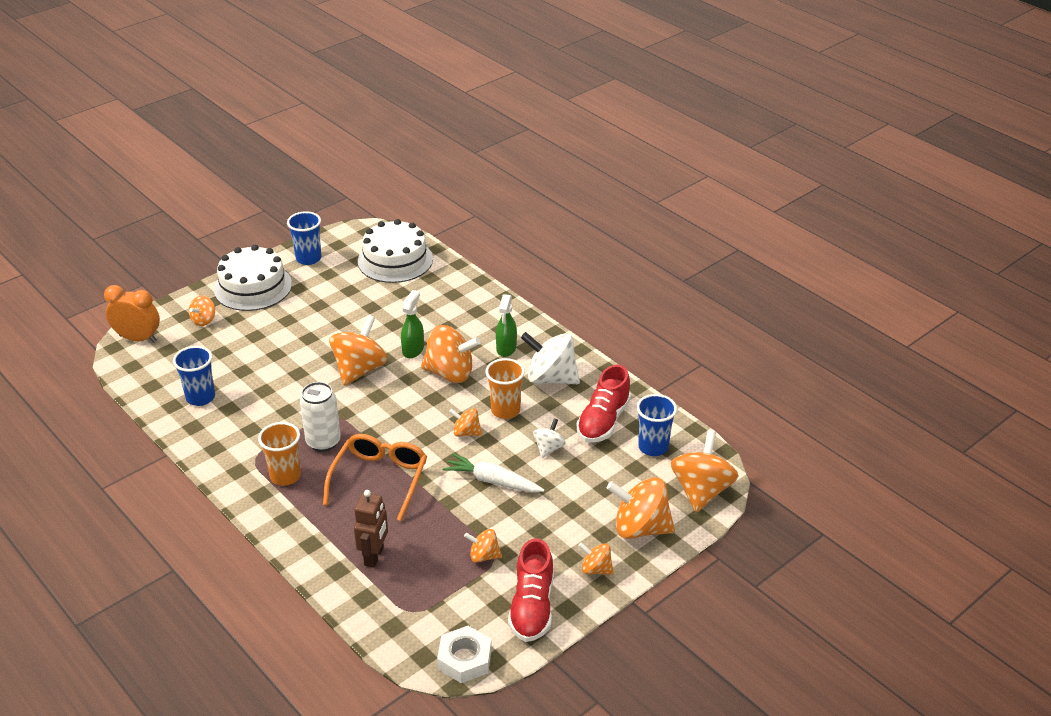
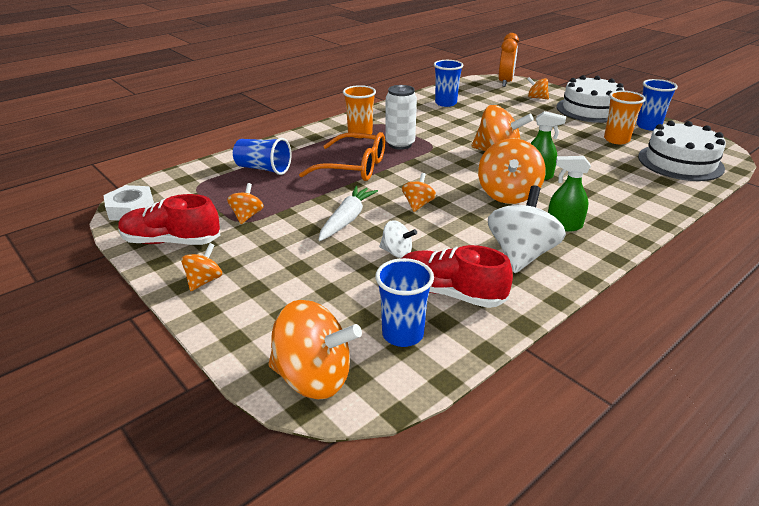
camera: 90 degrees right, 5 degrees down
brown robot [354,490,388,568] -> blue cup [233,138,292,175]
orange cup [486,358,525,419] -> orange cup moved to [604,91,646,144]
orange spinning top [607,477,675,539] -> none

